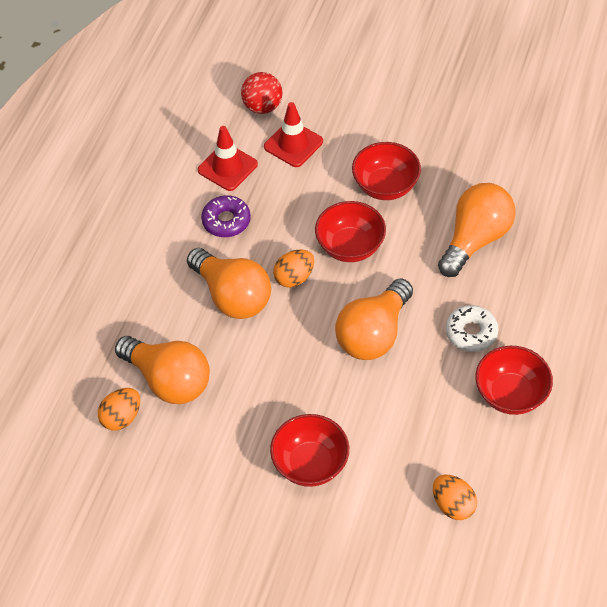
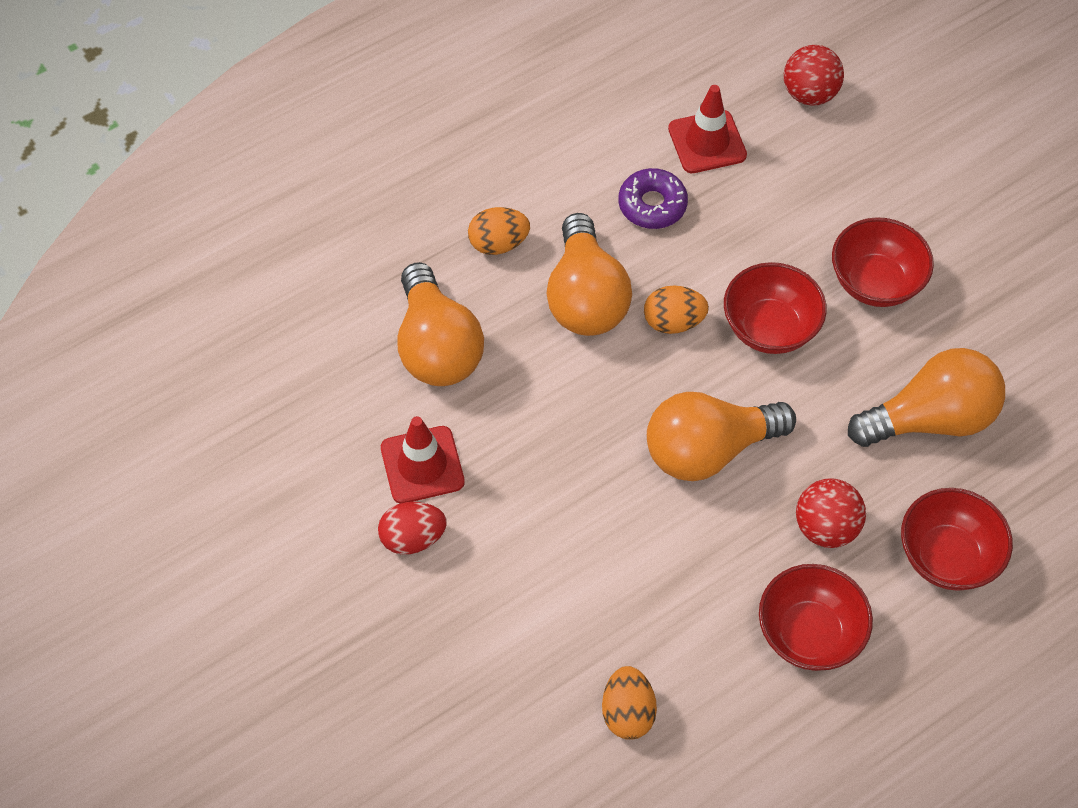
camera: 35 degrees right, 5 degrees up
orange egg [98,388,140,431] -> orange egg moved to [468,207,530,255]
red traffic cone [264,102,323,167] -> red traffic cone moved to [381,416,465,504]
red bowl [270,414,349,487] -> red bowl moved to [901,488,1013,591]
white donut [446,305,499,352] -> red ball [796,479,866,548]
none -> red egg [378,502,447,554]

